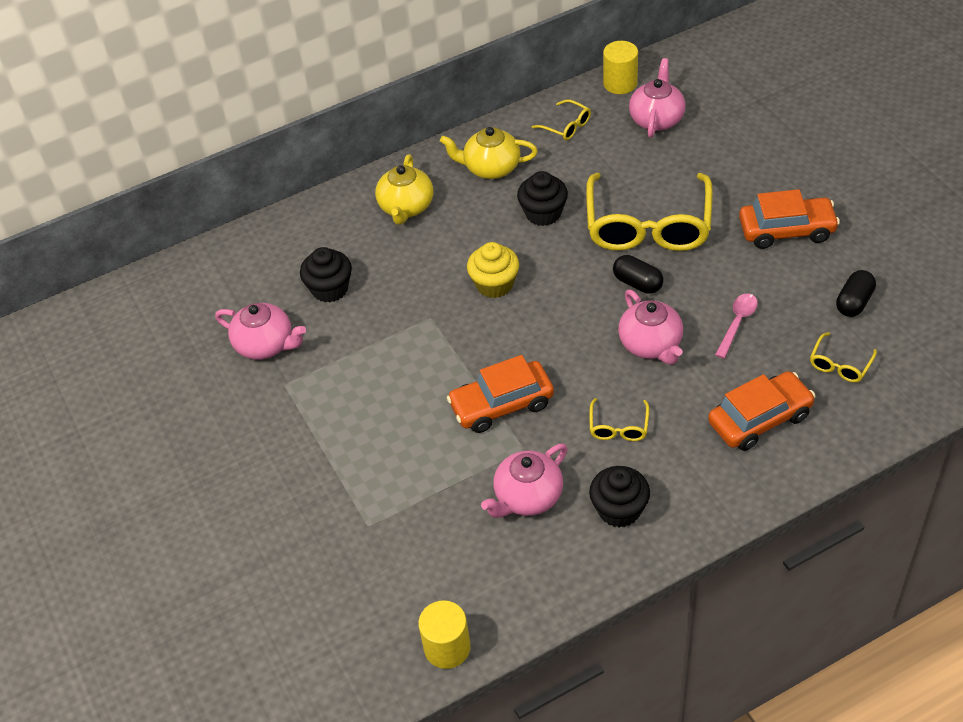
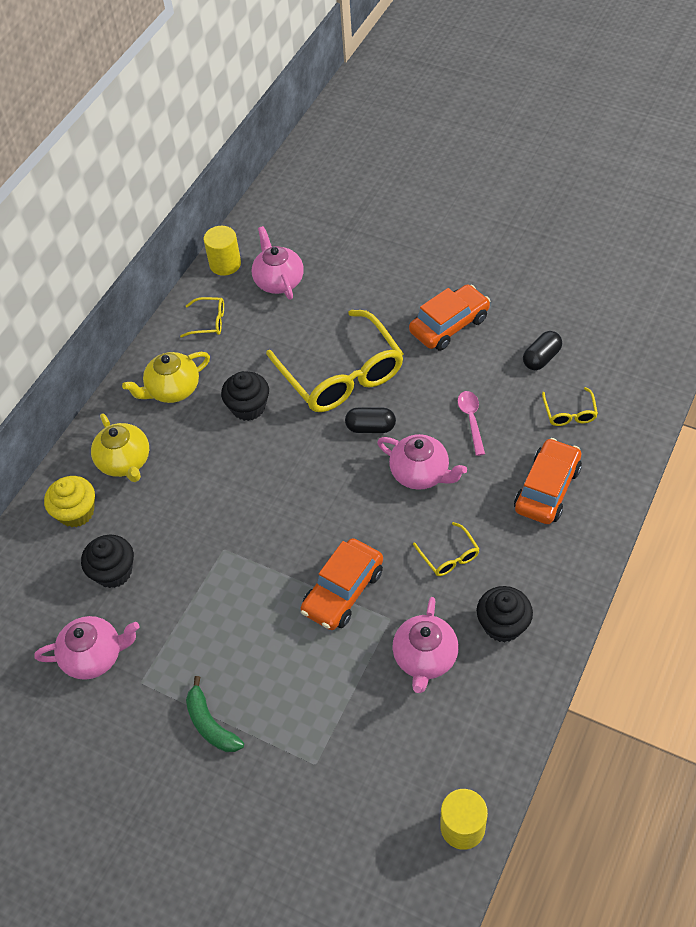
camera: 35 degrees left, 5 degrees up
yellow cupcake [467,242,519,298] -> yellow cupcake moved to [44,476,95,527]
black capsule [836,270,876,317] -> black capsule turned 45 degrees clockwise [523,331,562,370]
none -> green banana [186,676,244,752]

